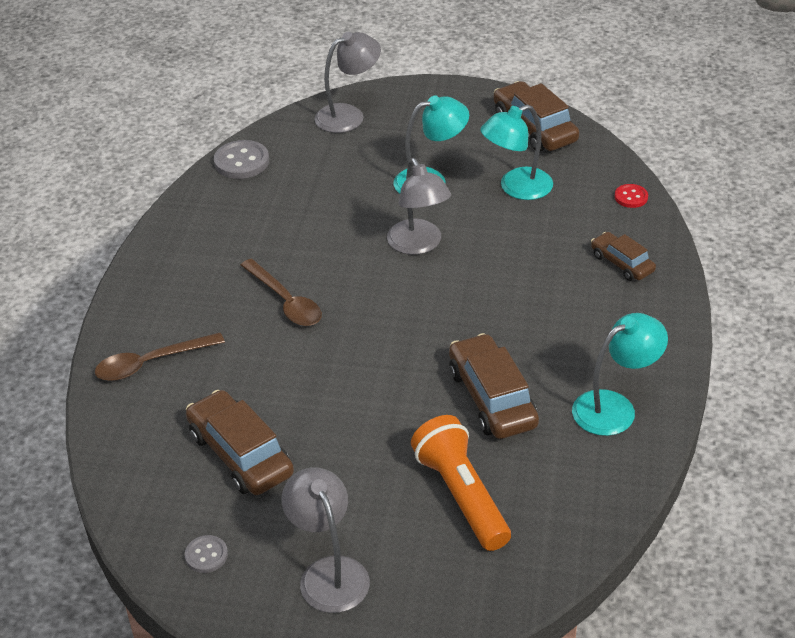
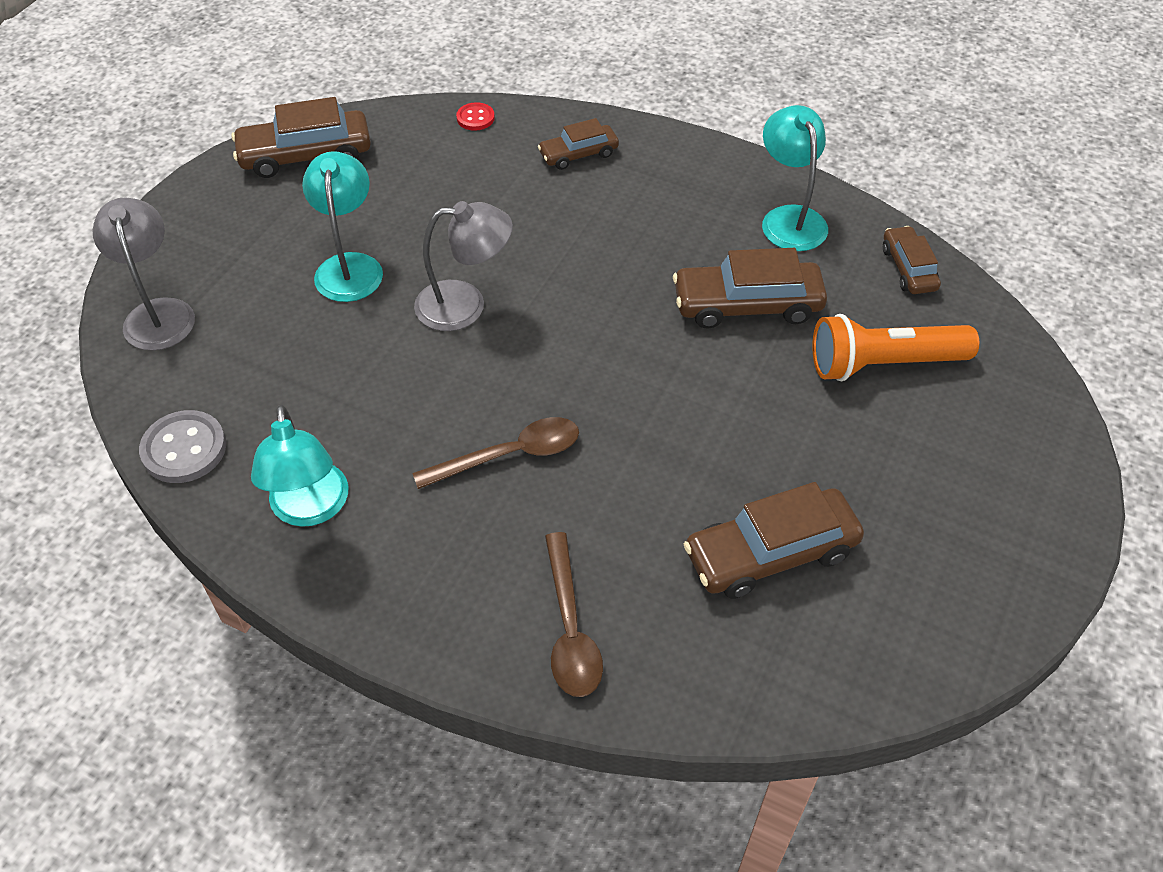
camera: 75 degrees left, 10 degrees up
grey button [185,535,228,573] -> none
grey lamp [282,468,370,613] -> none
turquoise lamp [480,105,553,200] -> turquoise lamp moved to [251,405,348,527]
none -> brown car [883,226,941,294]

